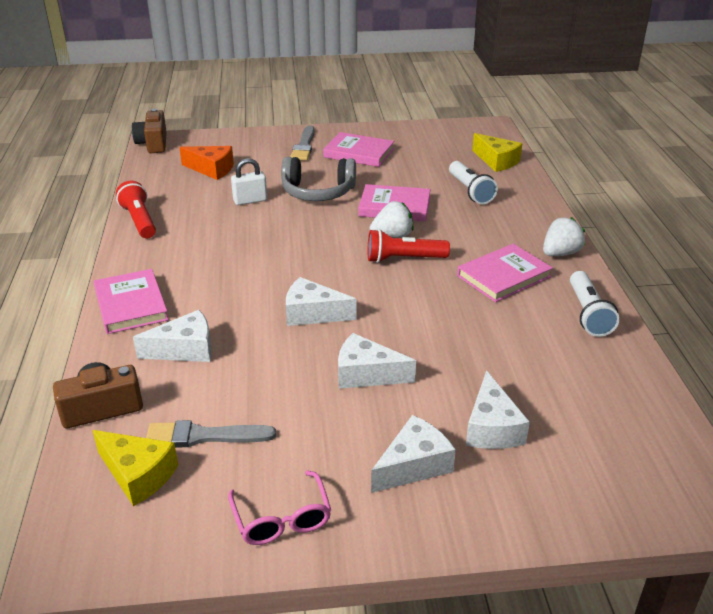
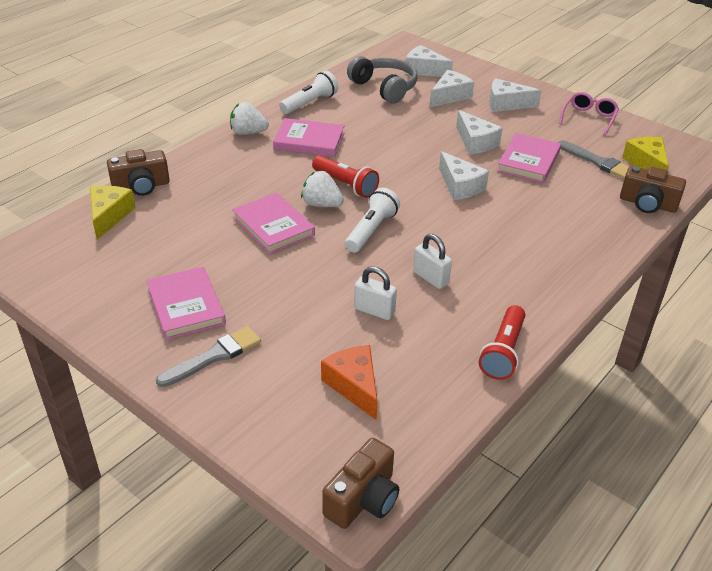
camera: 135 degrees left, 5 degrees up
pink book [94,269,169,334] -> pink book moved to [497,133,561,183]
white cheese [133,310,212,362] -> white cheese moved to [405,45,453,77]
grey headphones [281,157,356,201] -> grey headphones moved to [347,56,418,103]
white flashlight [449,161,498,204] -> white flashlight moved to [345,188,400,253]
none -> brown camera [107,149,170,196]
none -> white padlock [413,234,452,289]

